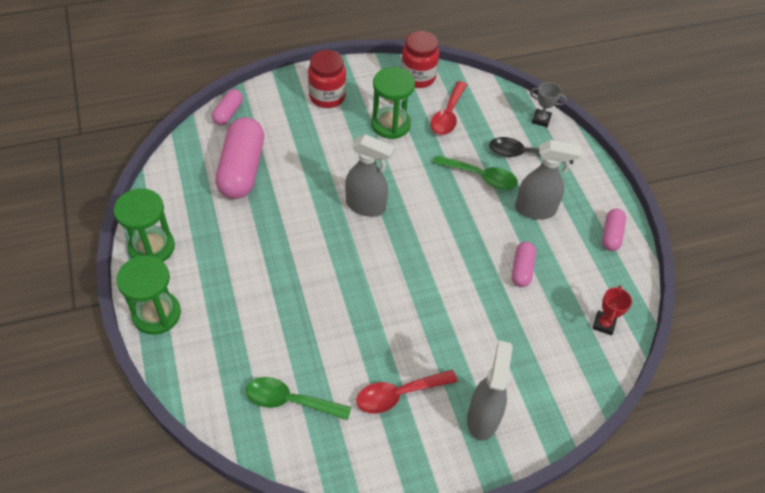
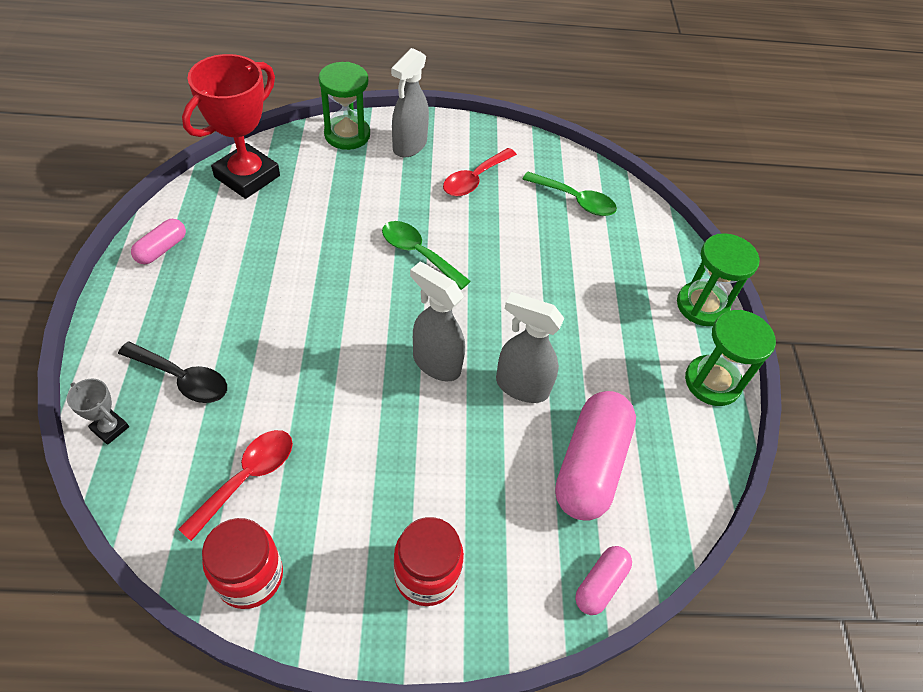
camera: 165 degrees left, 0 degrees up
red spoon [356,370,458,414] -> red spoon turned 135 degrees clockwise [443,148,517,196]
green hourglass [371,67,415,139] -> green hourglass moved to [319,62,370,150]
green spoon [433,155,518,190] -> green spoon moved to [382,221,471,290]
pink capsule [512,242,536,287] -> none
grey spray bottle [515,140,582,220] -> grey spray bottle moved to [496,292,565,403]
red trophy [593,285,632,335] -> red trophy [182,54,280,199], size x2.28

